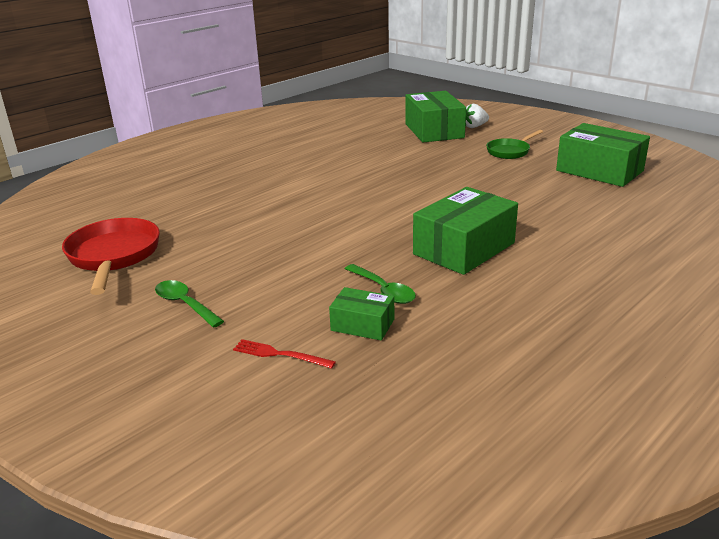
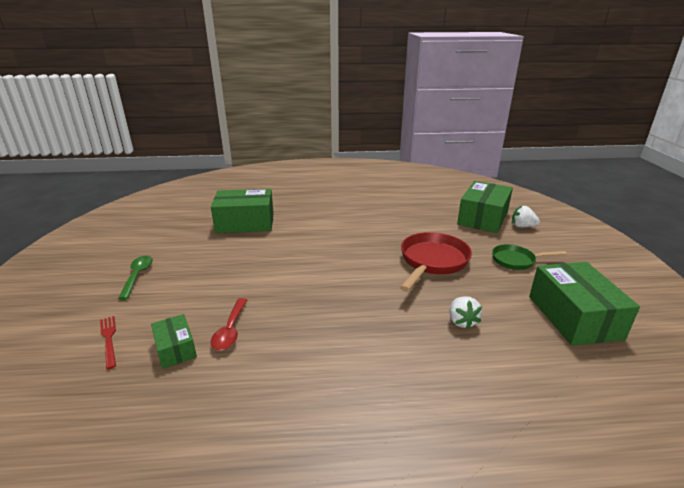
camera: 40 degrees right, 0 degrees up
red pan [62,218,160,295] -> red pan moved to [400,232,472,292]
green spoon [345,264,416,304] -> red spoon [211,298,247,351]
green box [413,187,518,275] -> green box moved to [211,189,274,233]
none -> white strawberry [450,296,482,329]

